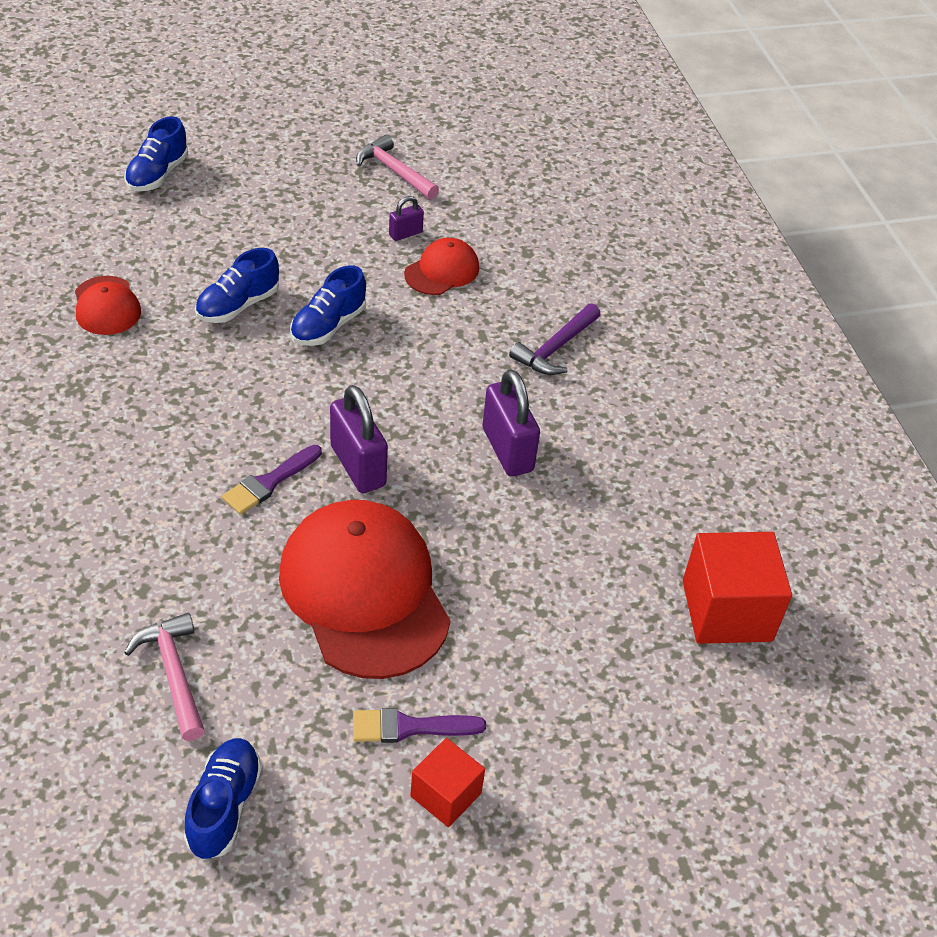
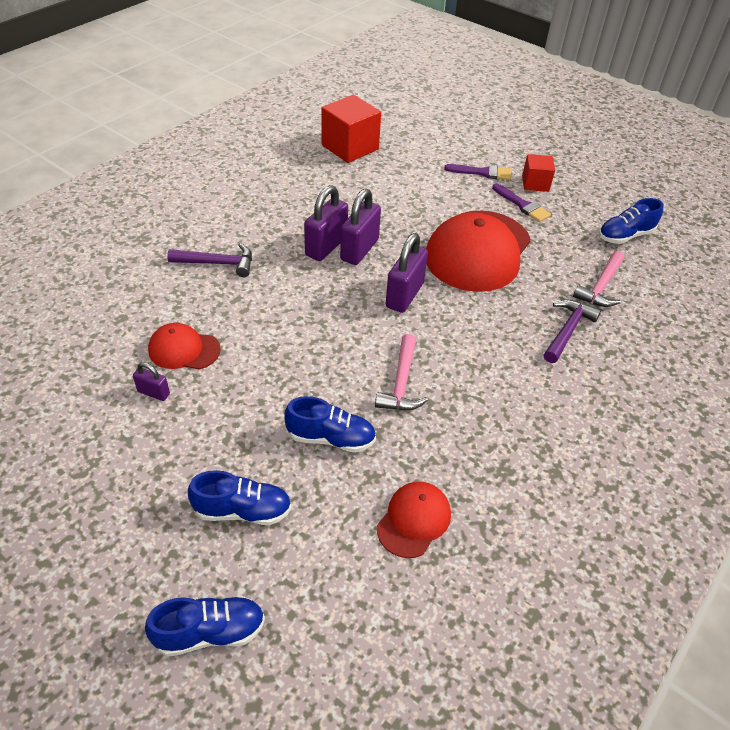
camera: 125 degrees left, 0 degrees up
purple brush [222,445,322,515] -> purple brush moved to [444,164,511,180]
blue shoe [290,265,366,346] -> blue shoe moved to [188,470,292,525]
pink hammer [356,135,439,200] -> pink hammer moved to [375,334,428,410]
none -> purple padlock [340,189,381,265]
none -> purple hammer [544,300,601,363]

